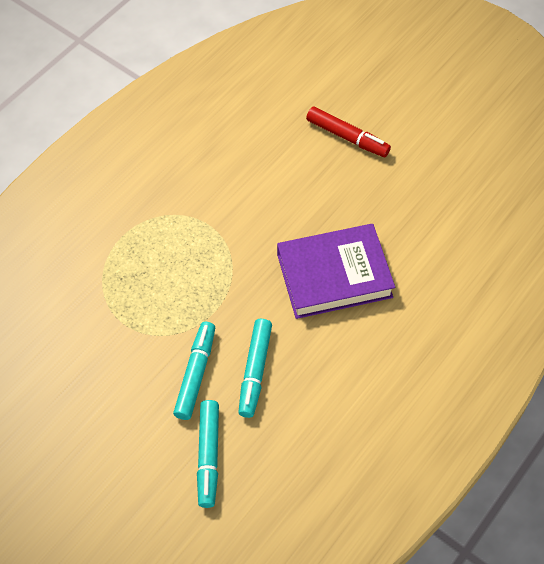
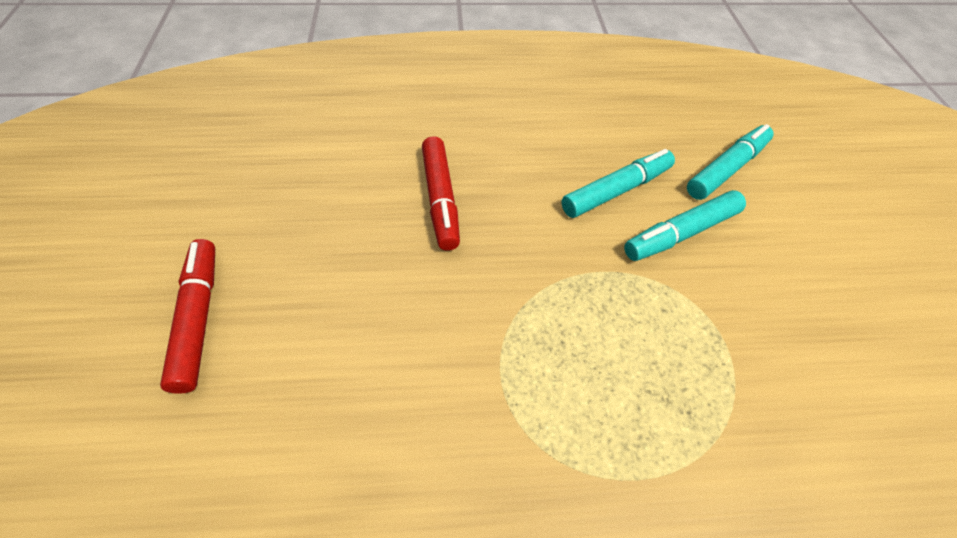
camera: 135 degrees left, 5 degrees down
purple book [277,224,395,319] -> red marker [422,136,460,251]

